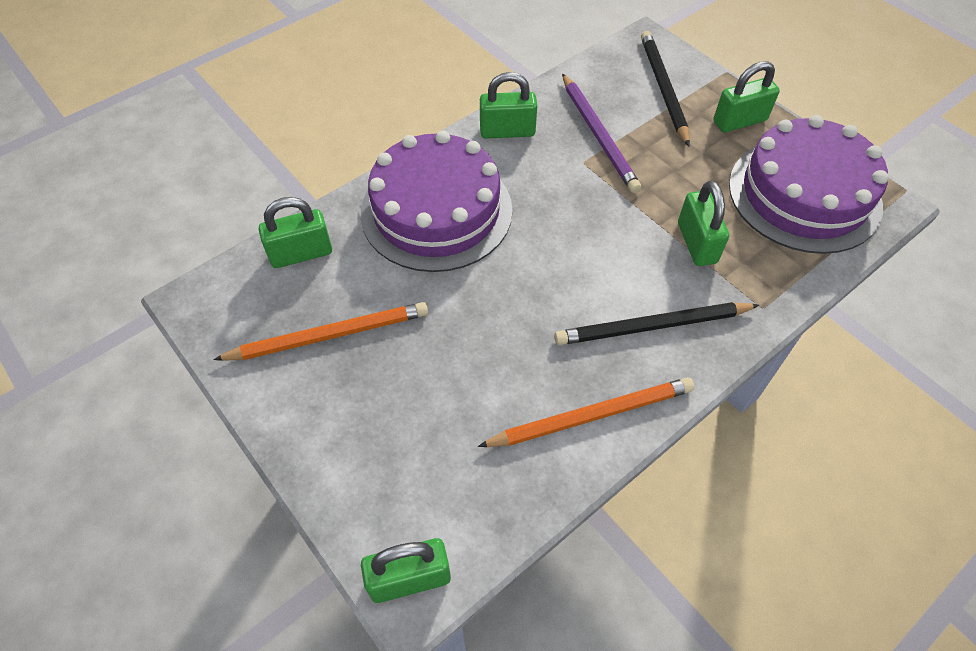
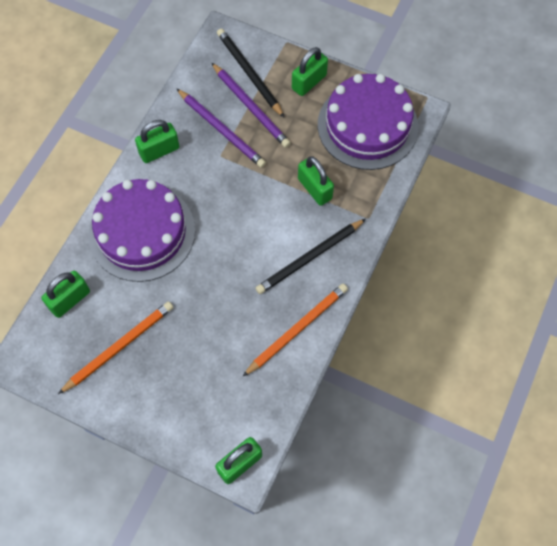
camera: 25 degrees left, 10 degrees up
none -> purple pencil [211,62,291,148]

